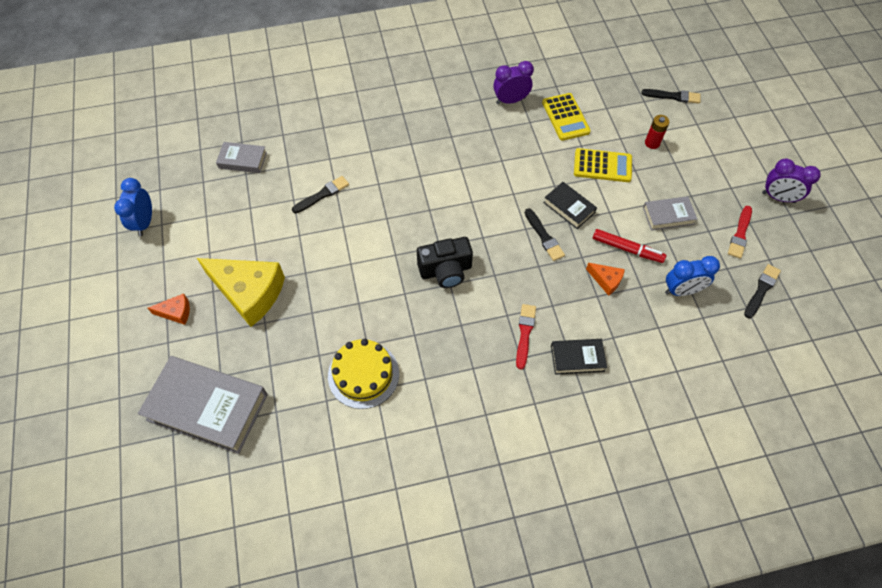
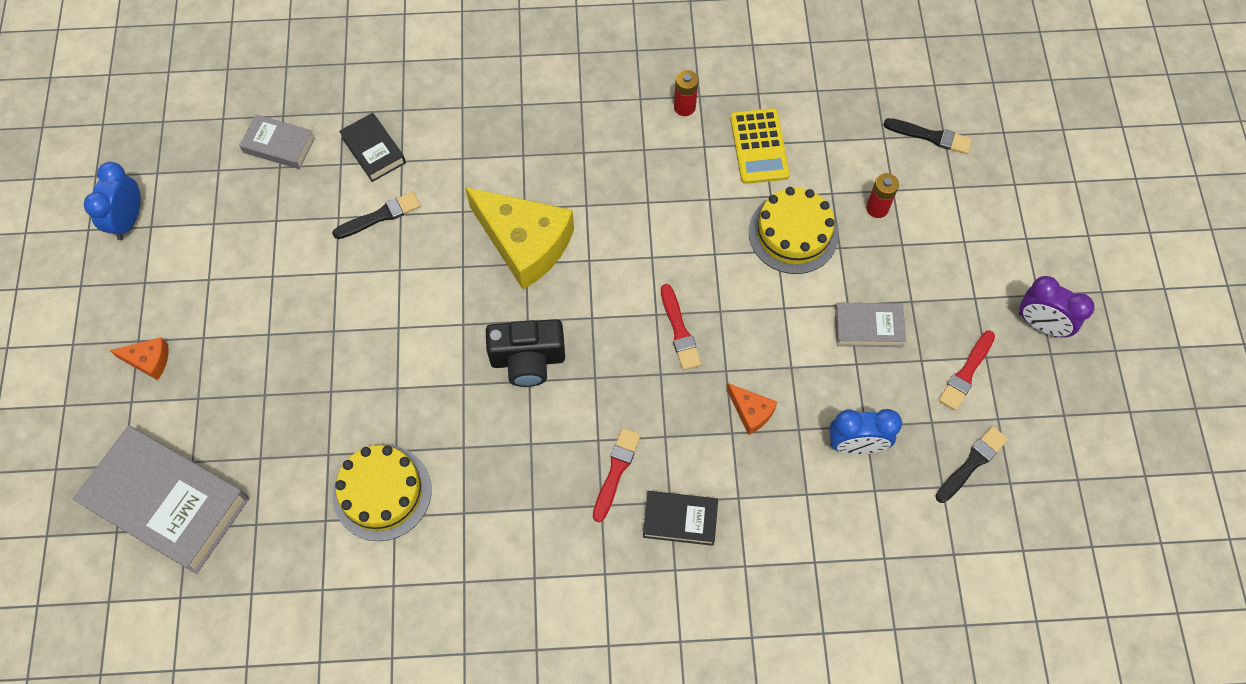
camera: 10 degrees right, 5 degrees up
yellow cheese [197,258,285,327] -> yellow cheese moved to [465,187,574,290]
purple clock [493,61,534,104] -> red battery [674,70,698,116]
black brush [525,208,565,261] -> red brush [661,284,701,370]
black book [544,182,597,229] -> black book moved to [339,113,406,182]
yellow calculator [574,148,632,182] -> yellow cake [749,187,839,274]
red marker [593,229,666,263] -> none

